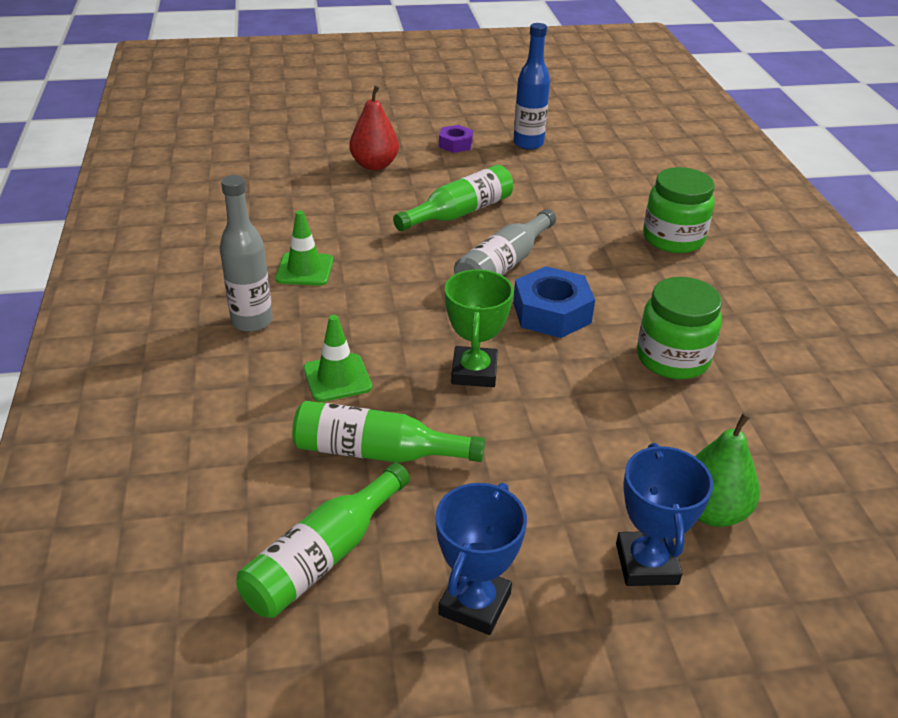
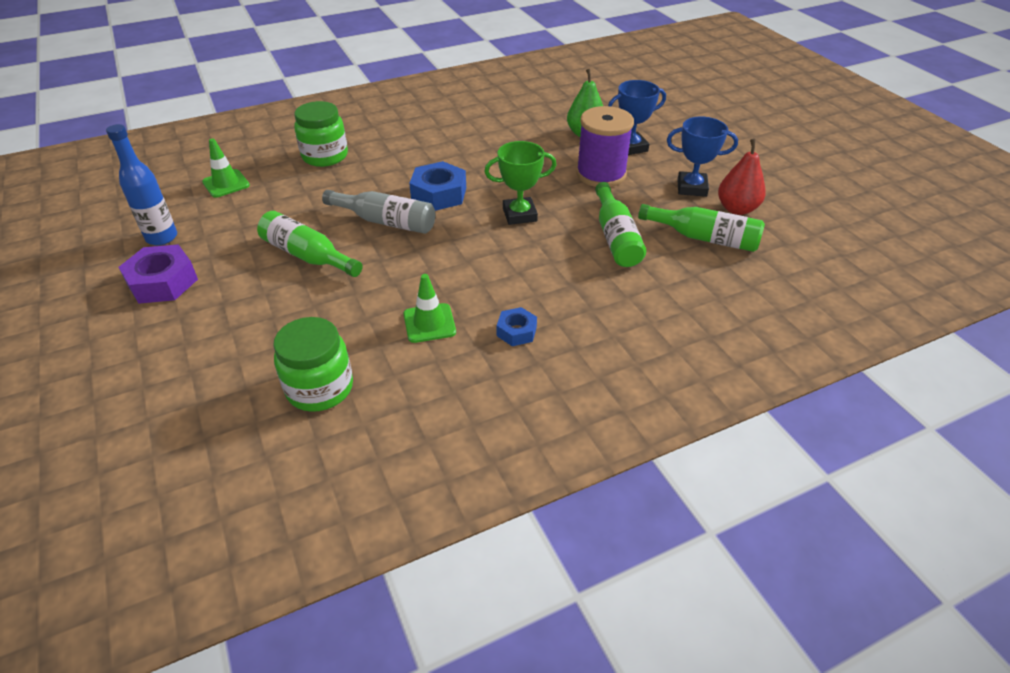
camera: 105 degrees left, 5 degrees up
grey bottle [220,175,273,332] -> blue nut [497,307,537,346]
green traffic cone [303,315,372,402] -> green traffic cone moved to [202,138,250,198]
red pear [349,85,399,170] -> red pear moved to [718,139,766,215]
purple nut [439,125,473,153] -> purple nut [118,244,198,304], size x1.74
green jar [637,277,722,379] -> green jar moved to [273,317,353,412]
none -> purple spool [576,106,634,187]

